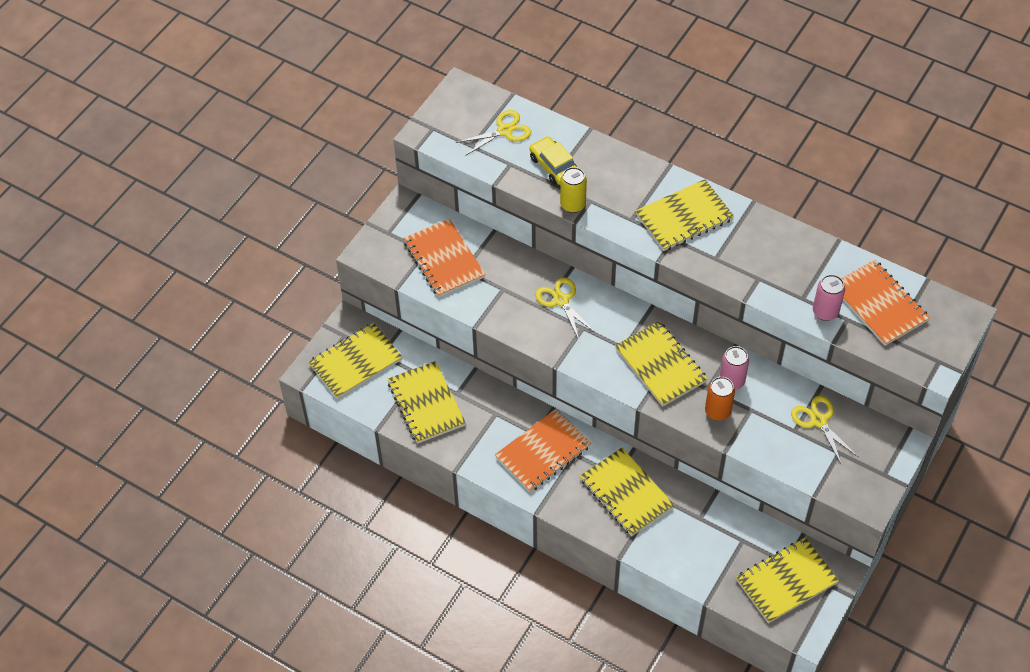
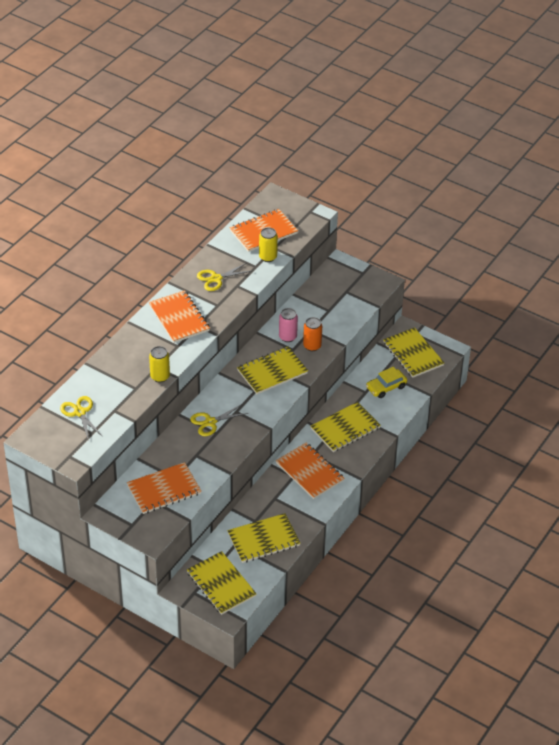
camera: 90 degrees left, 10 degrees down
yellow car [529,136,577,185] -> yellow car moved to [366,367,407,398]
yellow notebook [635,179,734,251] -> orange notebook [149,290,210,343]
yellow scissors [791,396,858,465] -> yellow scissors moved to [197,263,251,291]
pink can [813,274,845,321] -> yellow can [259,227,278,262]

